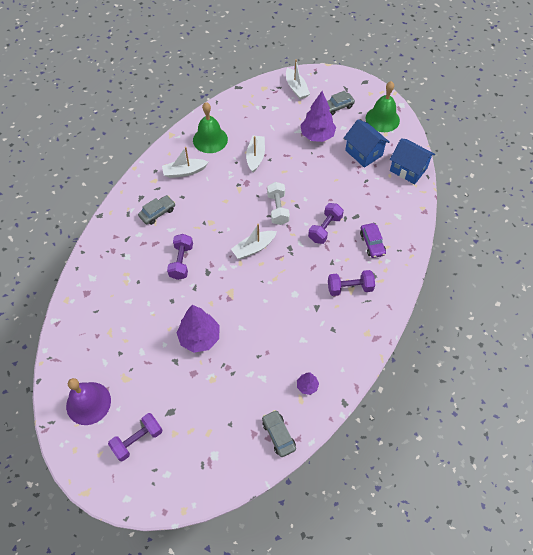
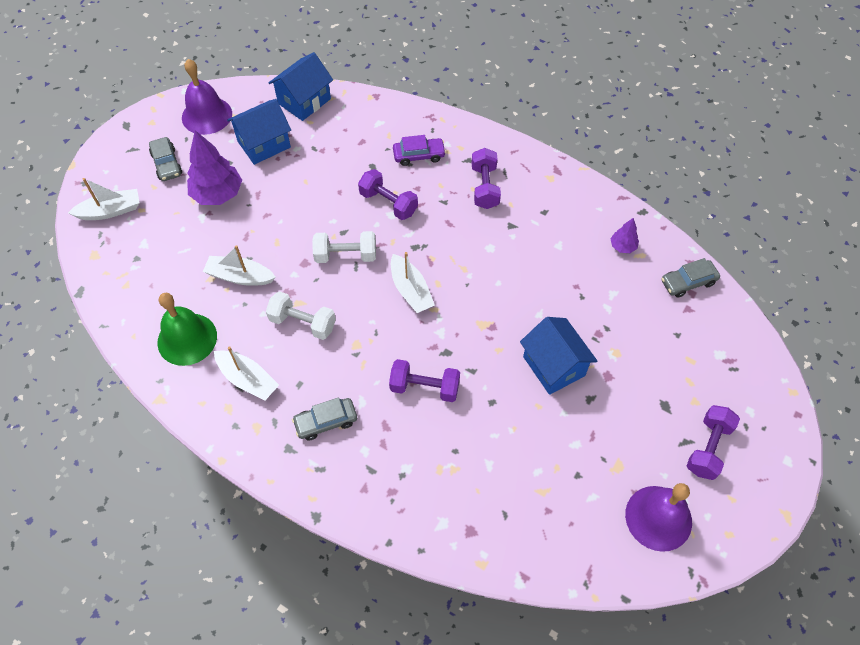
camera: 85 degrees left, 0 degrees up
purple dumbbell [108,413,163,461] -> purple dumbbell turned 60 degrees clockwise [687,405,740,480]
grey car [138,195,175,225] -> grey car turned 75 degrees counterclockwise [292,397,357,441]
white boat [162,147,208,178] -> white boat turned 45 degrees counterclockwise [214,346,279,400]
purple tree [177,305,220,353] -> blue house [520,317,597,395]
green bell [366,81,400,132] -> purple bell [182,59,232,135]
none -> white dumbbell [266,291,336,340]

